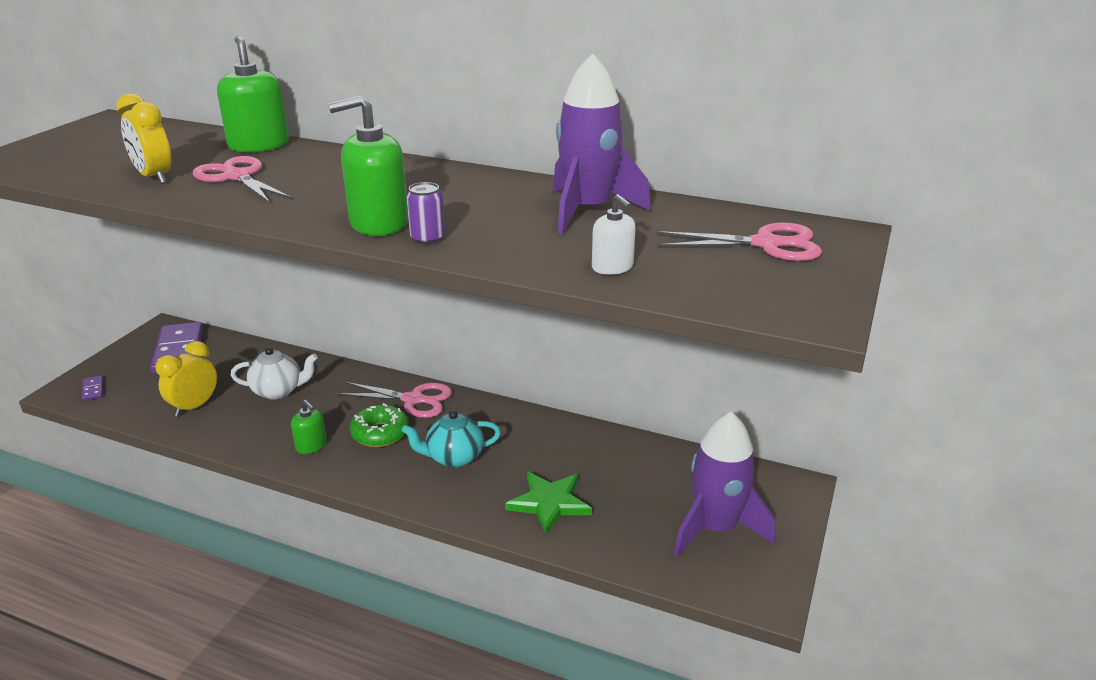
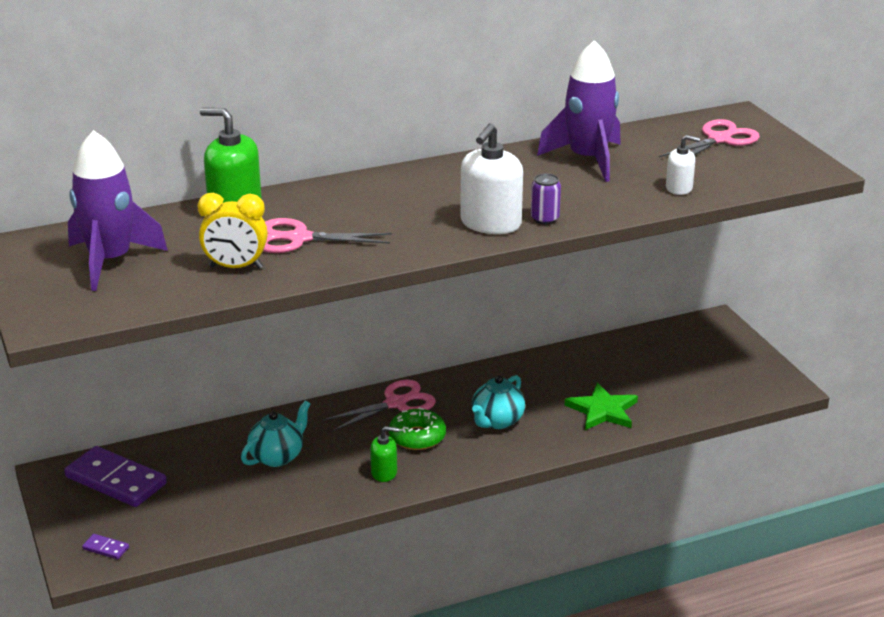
camera: 45 degrees left, 0 degrees up
yellow clock [155,341,217,417] -> none
white teapot [231,347,318,400] -> turquoise teapot [241,400,310,467]
green soap dispenser [328,96,408,236] -> white soap dispenser [460,123,523,234]
purple rocket [674,411,775,557] -> purple rocket moved to [68,130,168,291]

